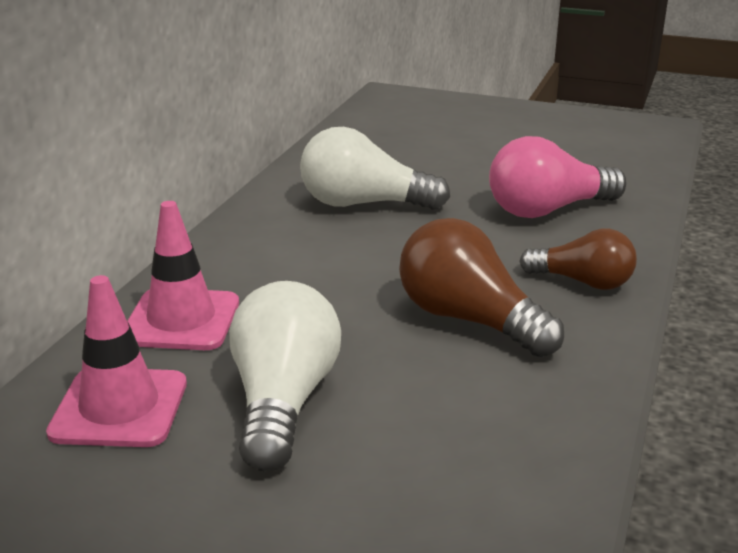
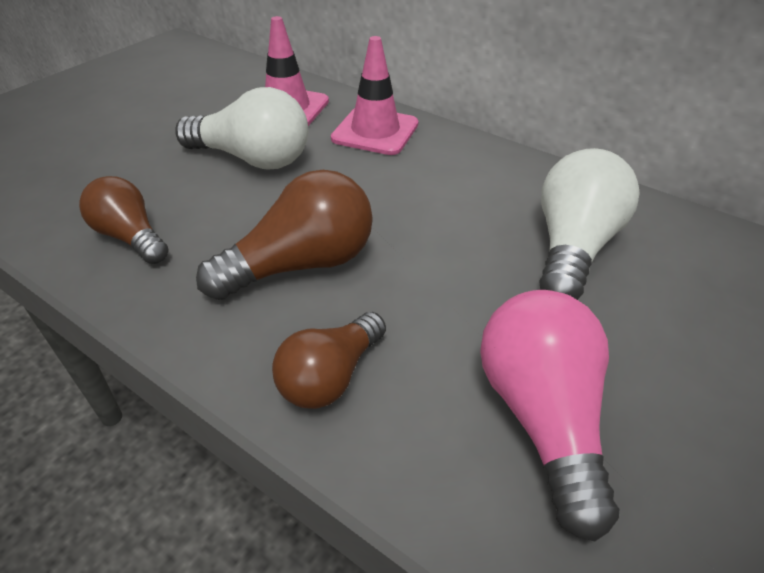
camera: 105 degrees right, 15 degrees up
none -> brown light bulb [79,176,168,264]

